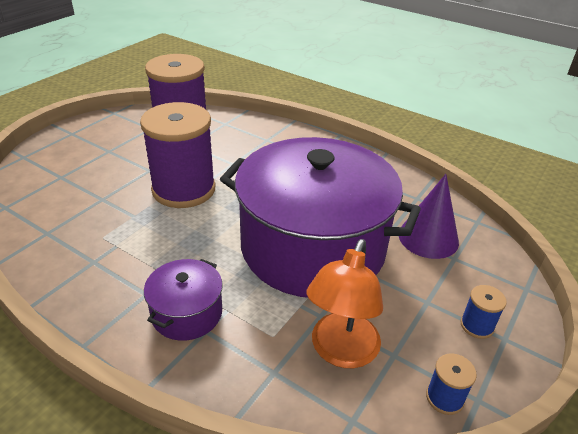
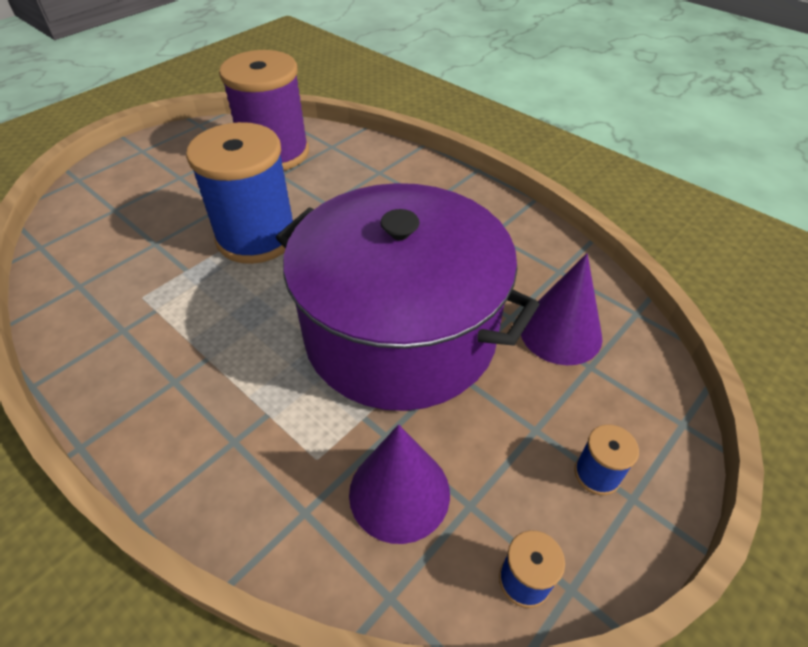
camera: 10 degrees right, 10 degrees up
purple spool [140,102,215,208] -> blue spool [186,122,294,264]
purple pot [144,259,223,341] -> none
orange lamp [306,239,383,368] -> purple cone [349,424,450,544]

